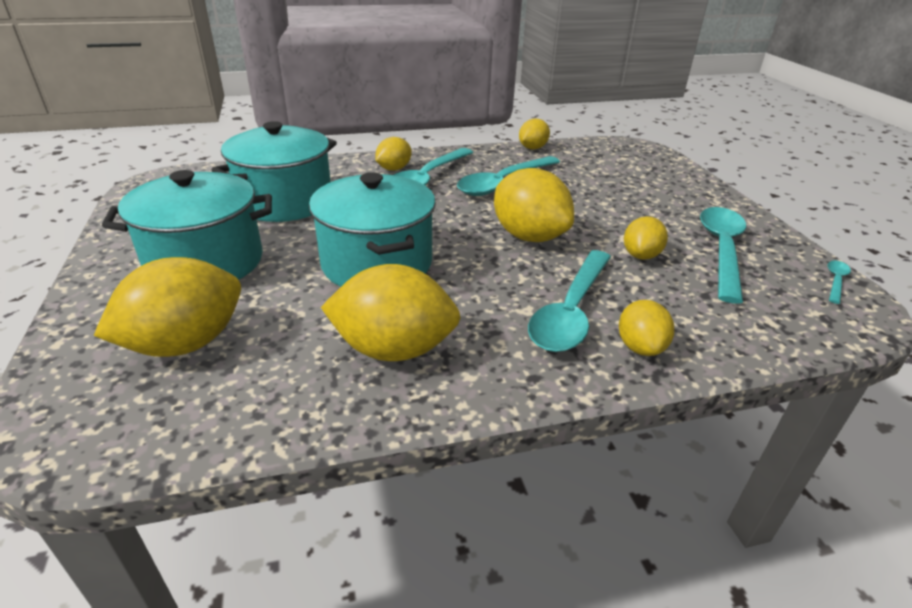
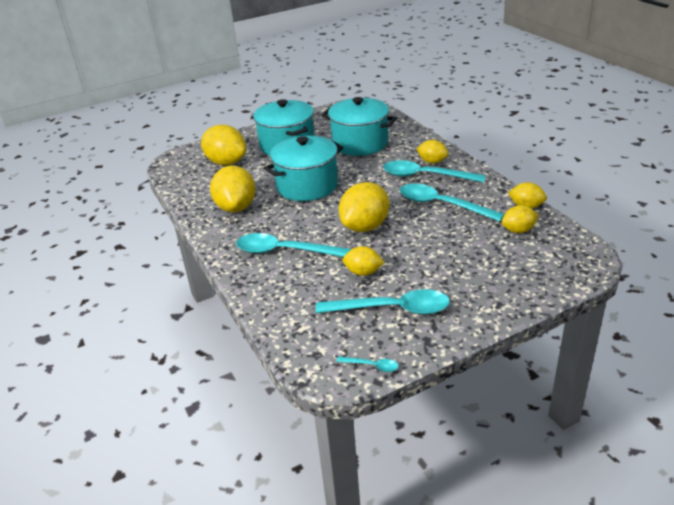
camera: 80 degrees right, 0 degrees up
yellow lemon [619,300,674,356] -> yellow lemon moved to [501,205,539,233]

